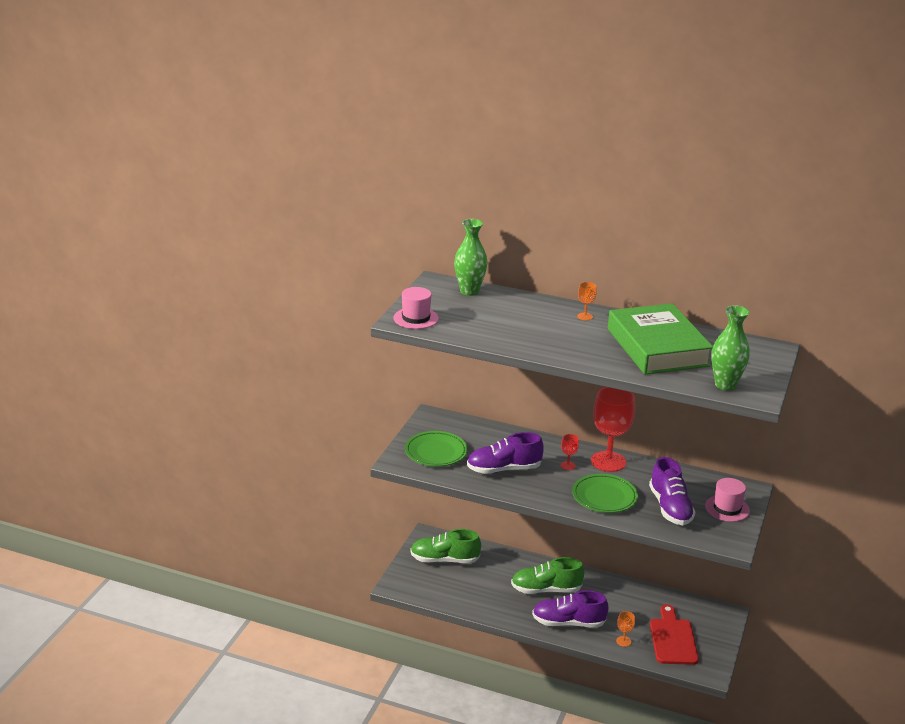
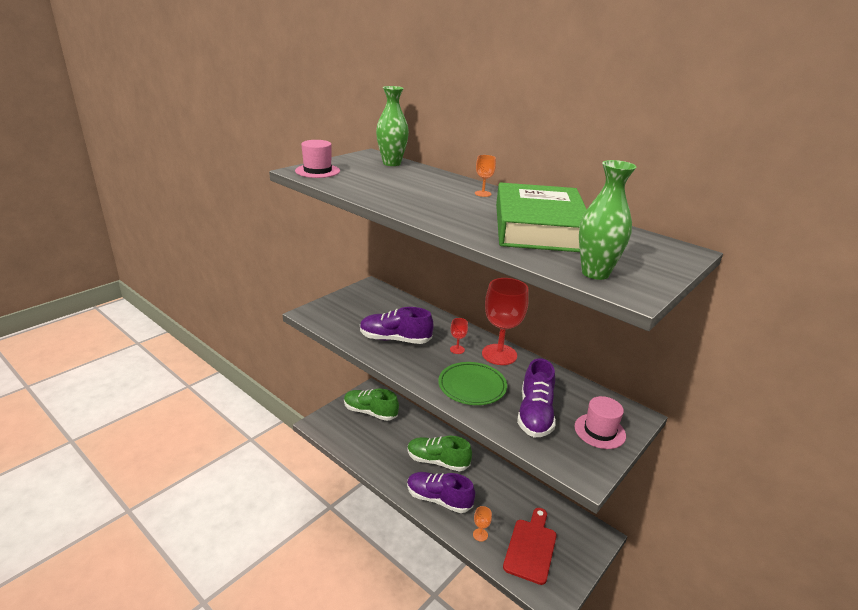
camera: 20 degrees right, 0 degrees up
green plate [405,431,467,466] -> none

